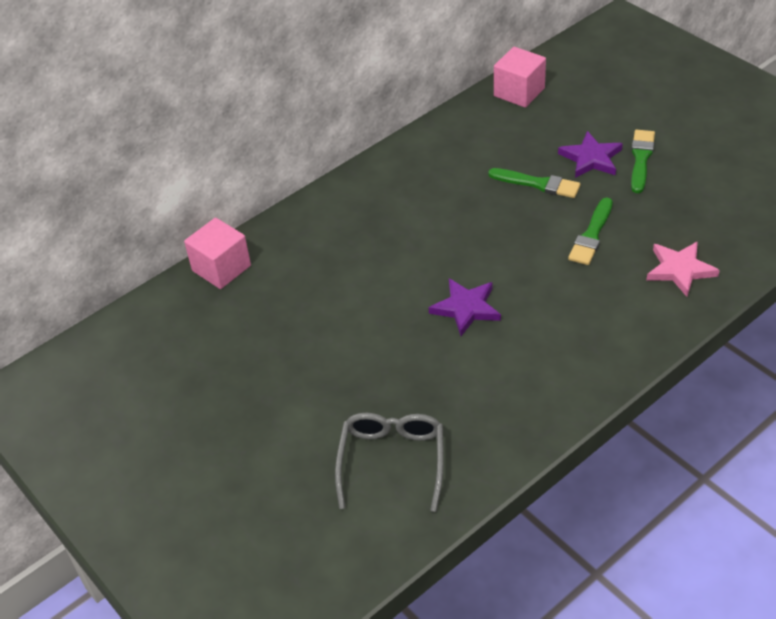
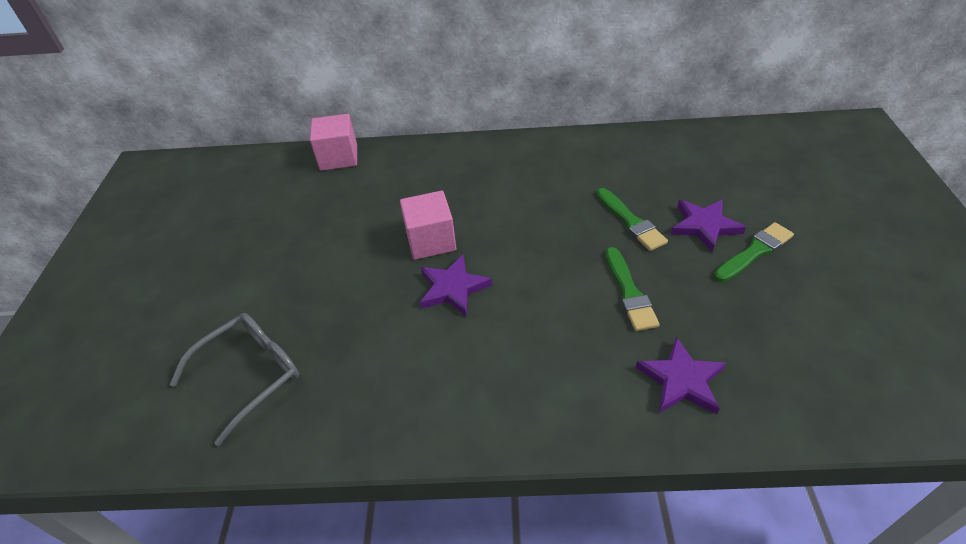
camera: 40 degrees right, 0 degrees up
pink cube [494,47,546,108] -> pink cube moved to [400,191,456,260]
green brush [568,198,613,265] -> green brush turned 75 degrees counterclockwise [606,247,660,331]
pink star [646,241,720,297] -> purple star [636,337,726,414]

